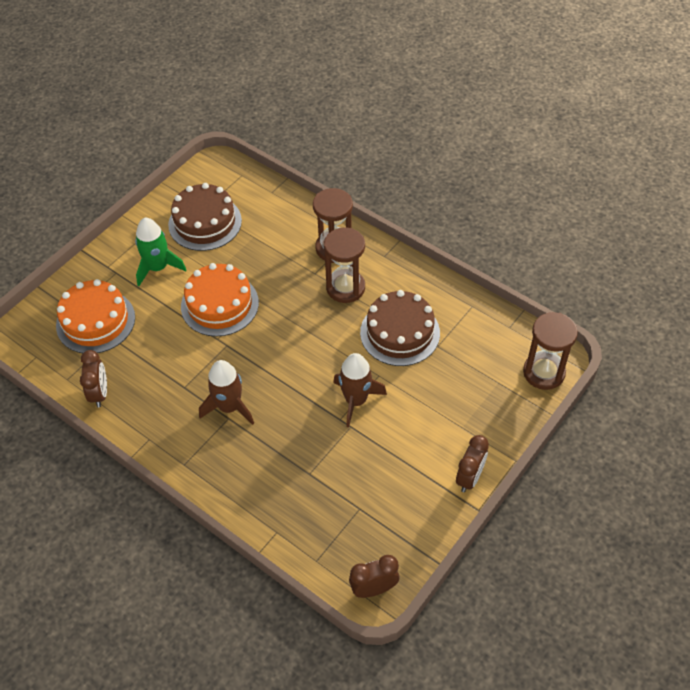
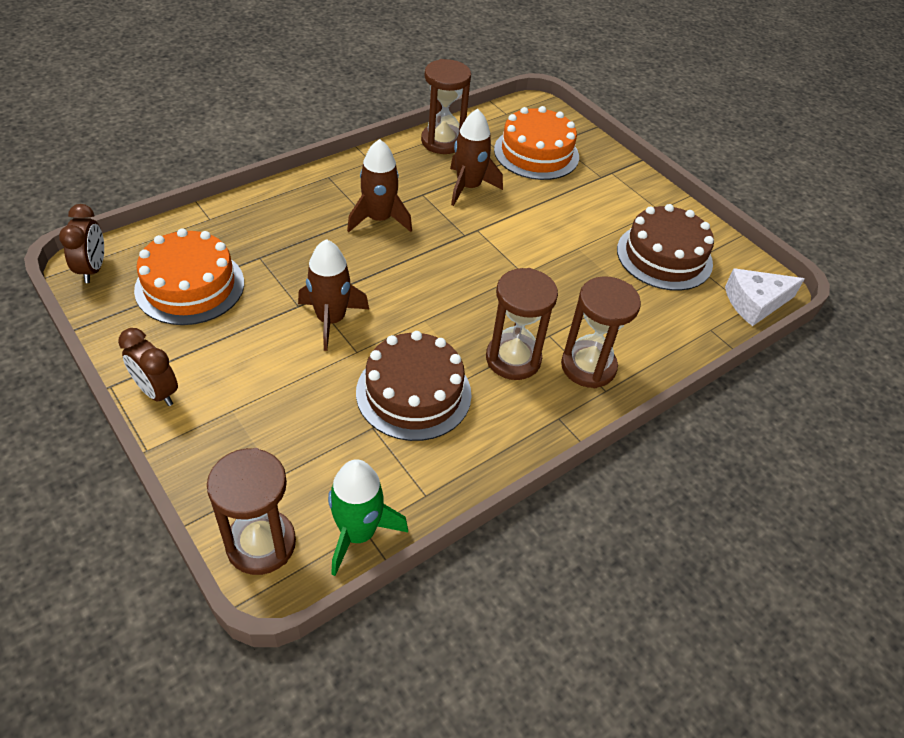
camera: 100 degrees right, 5 degrees down
brown clock [80,350,107,408] -> brown hourglass [421,59,471,154]
green rocket [135,218,186,286] -> green rocket moved to [328,459,408,576]
orange cake [181,263,259,337] -> orange cake moved to [134,228,244,325]
none -> brown rocket [450,109,503,206]
none -> white cheese [725,268,805,326]

